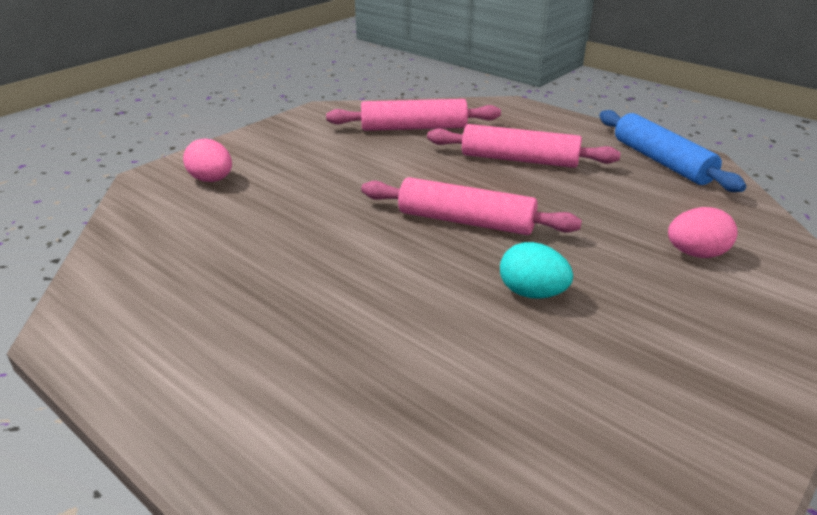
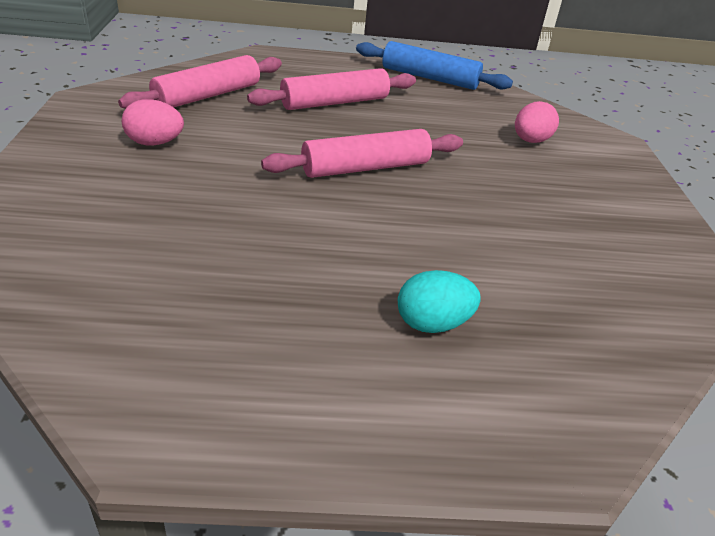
camera: 45 degrees left, 5 degrees up
pink egg [183,139,232,182] -> pink egg moved to [122,99,184,145]
turquoise egg [500,242,573,299] -> turquoise egg moved to [398,270,481,333]

